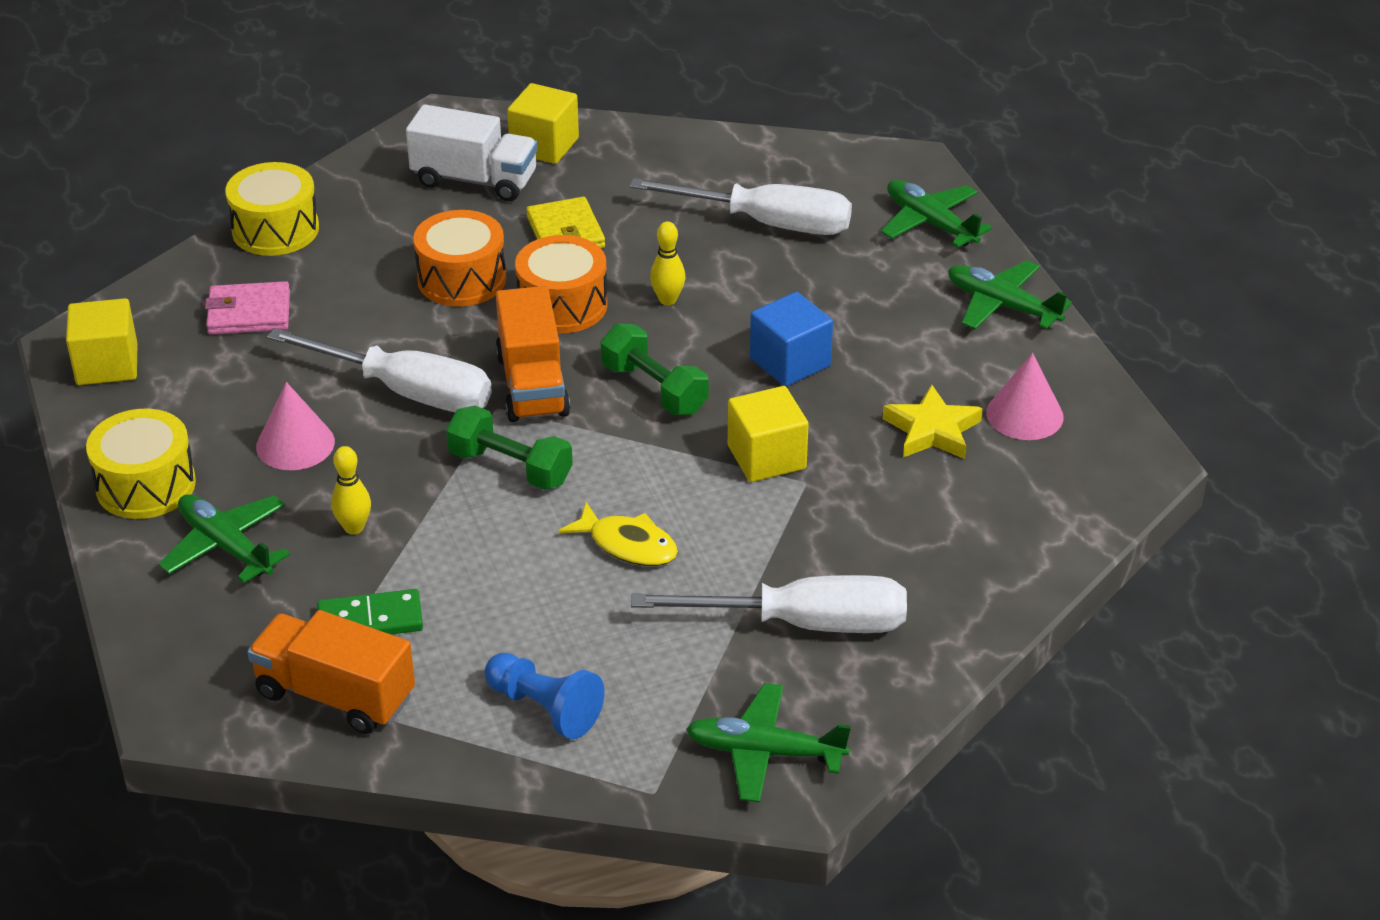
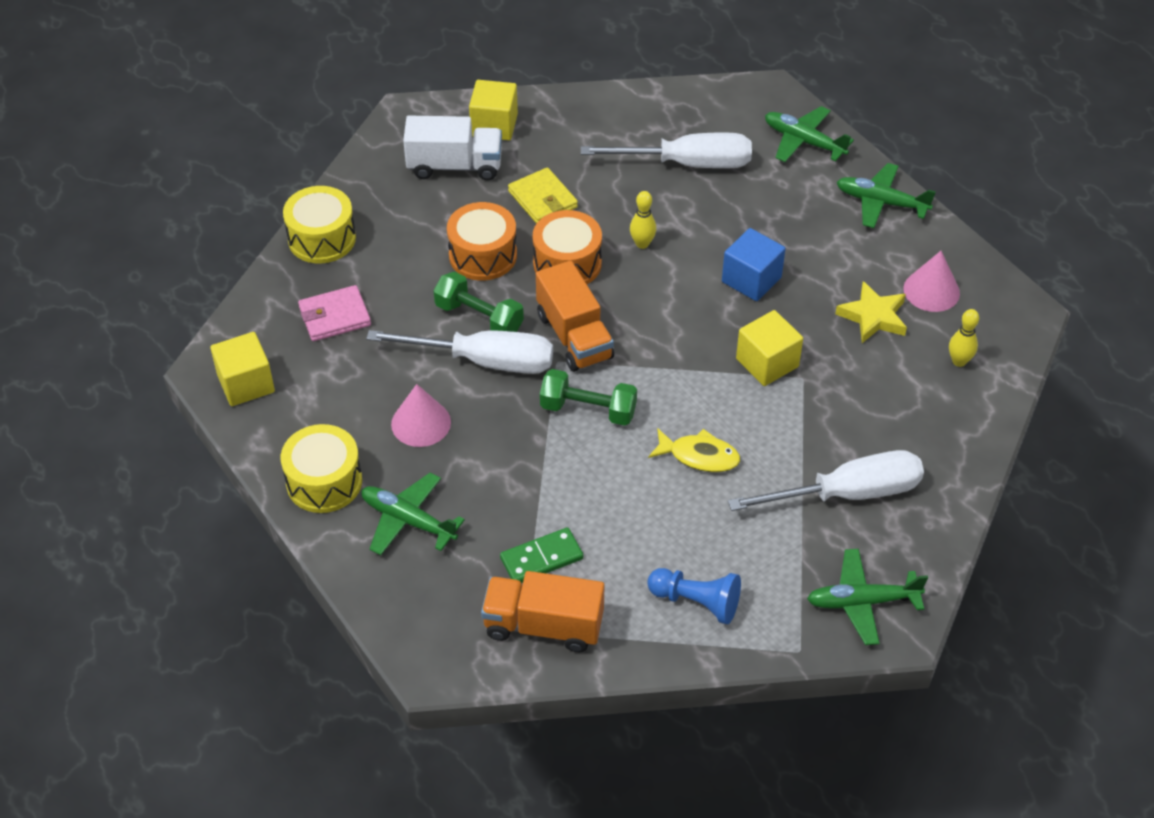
camera: 15 degrees left, 10 degrees up
yellow bowling pin [331,446,371,535] -> yellow bowling pin moved to [949,309,979,367]
green dumbbell [601,323,709,415] -> green dumbbell moved to [433,272,524,332]

